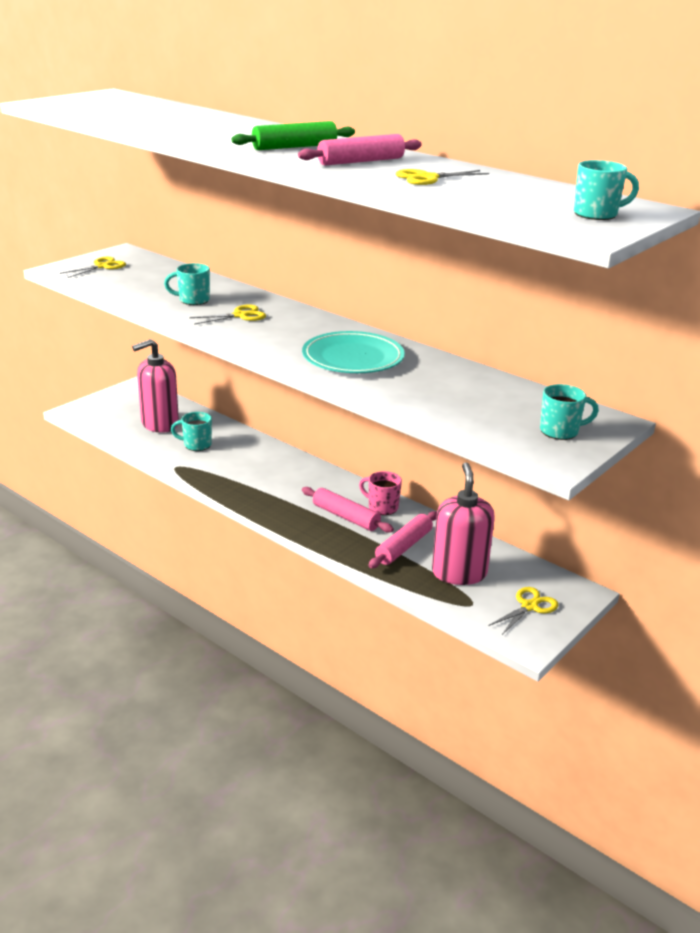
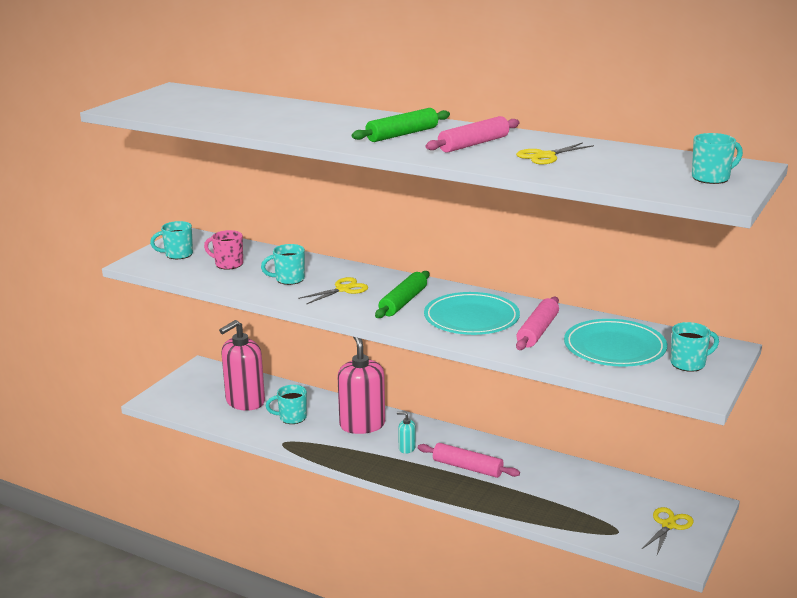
camera: 10 degrees left, 5 degrees down
yellow scissors [60,257,126,278] -> turquoise mug [150,221,193,259]
pink mug [359,471,402,515] -> pink mug moved to [204,230,243,270]
pink rolling pin [368,511,437,568] -> pink rolling pin moved to [516,297,559,350]
pink soap dispenser [432,463,495,585] -> pink soap dispenser moved to [337,337,385,434]
none -> green rolling pin [375,271,429,318]
none -> turquoise soap dispenser [397,412,416,454]
none -> turquoise plate [564,319,667,367]

